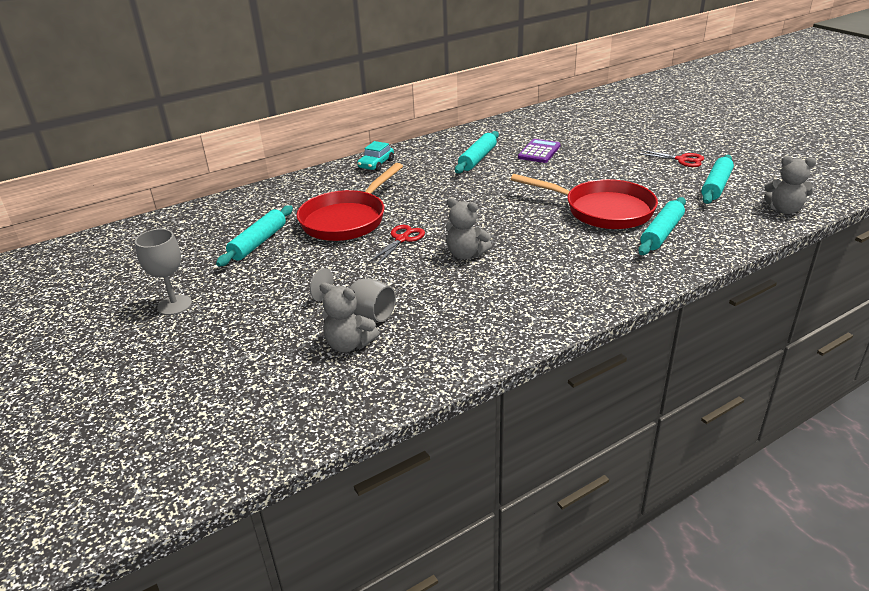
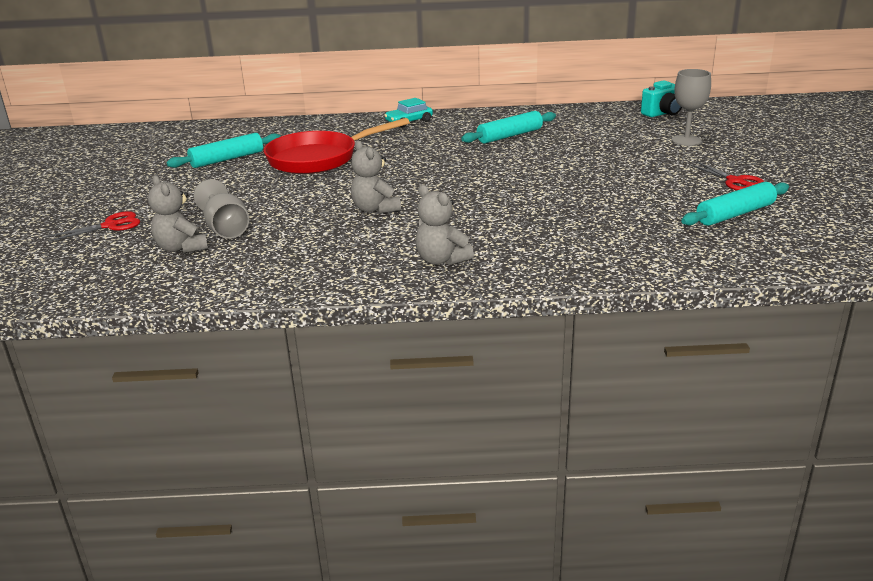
camera: 30 degrees right, 5 degrees down
grey goblet [135,229,192,315] -> grey goblet moved to [672,69,711,146]
red scissors [370,225,425,264] -> red scissors moved to [46,211,140,242]
red pan [511,174,658,229] -> none
purple calculator [518,139,561,163] -> none
turquoise rolling pin [638,197,686,255] -> none
grey teddy bear [764,156,816,214] -> grey teddy bear moved to [415,185,474,266]
none -> turquoise camera [641,80,682,117]

